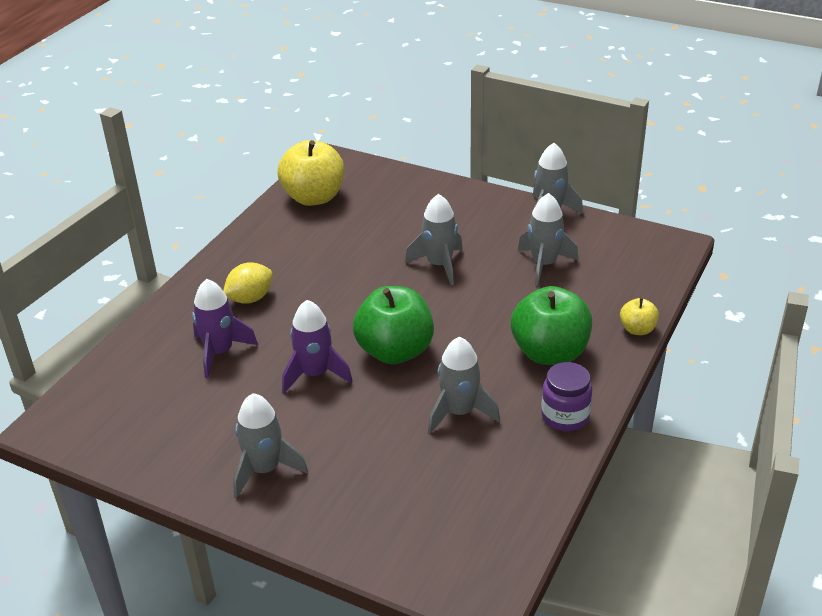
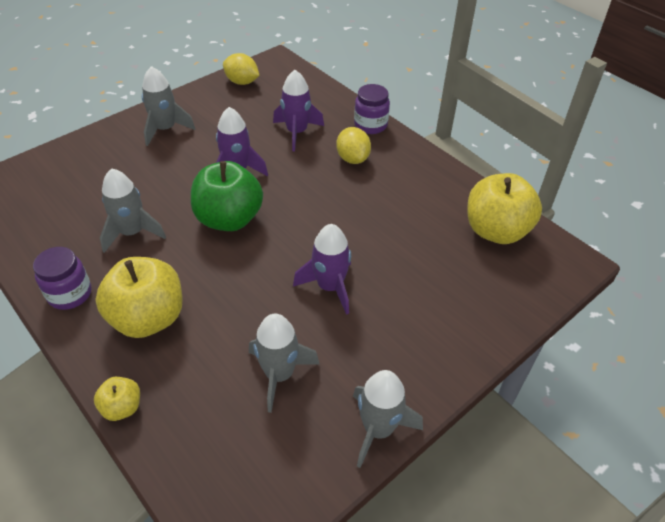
camera: 110 degrees right, 10 degrees up
grey rocket [405,194,463,285] -> purple rocket [293,224,351,315]
green apple [511,286,592,365] -> yellow apple [95,257,183,338]
none -> yellow lemon [223,53,260,85]
none -> purple jar [354,84,390,134]

